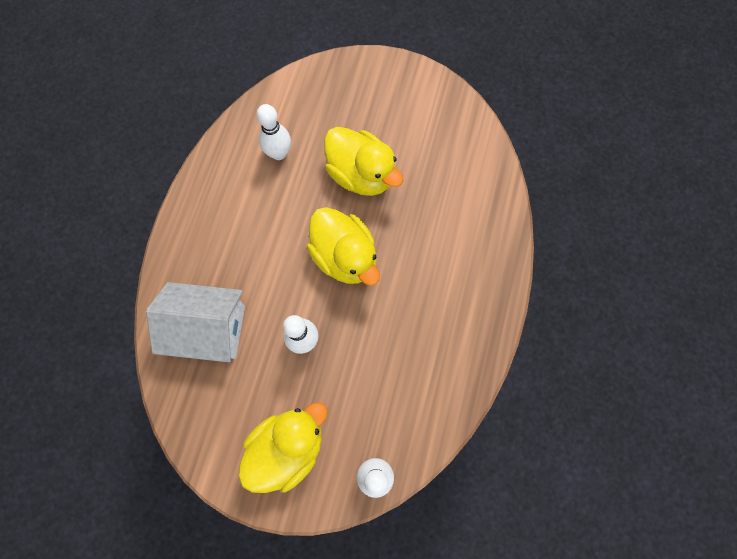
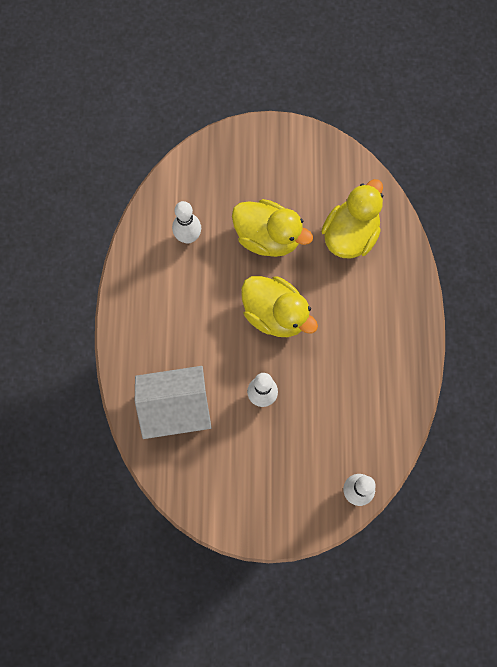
camera: 15 degrees left, 0 degrees up
yellow duck [238,402,328,493] -> yellow duck moved to [321,179,383,259]

